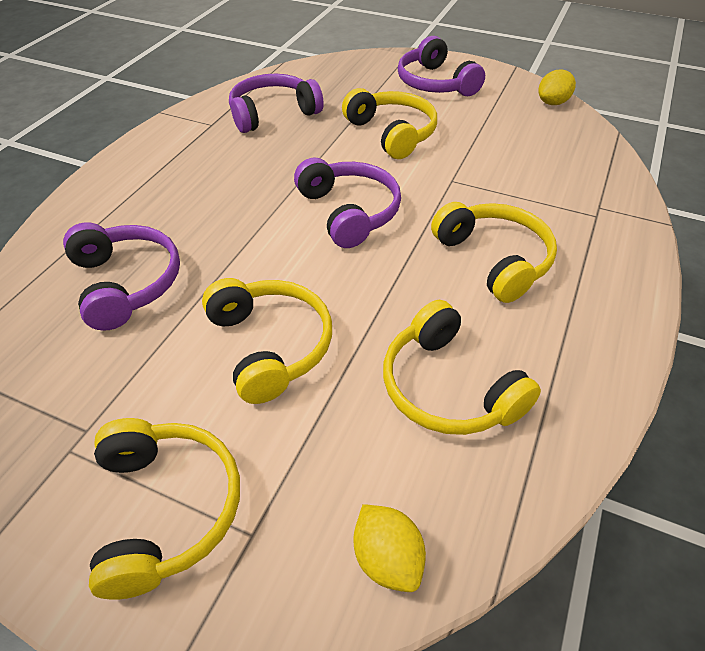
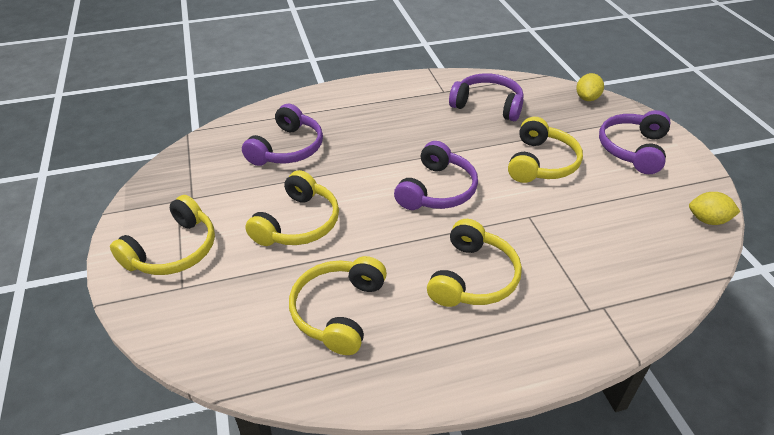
camera: 50 degrees right, 5 degrees down
yellow lemon [353,504,426,592] -> yellow lemon moved to [576,73,604,101]

